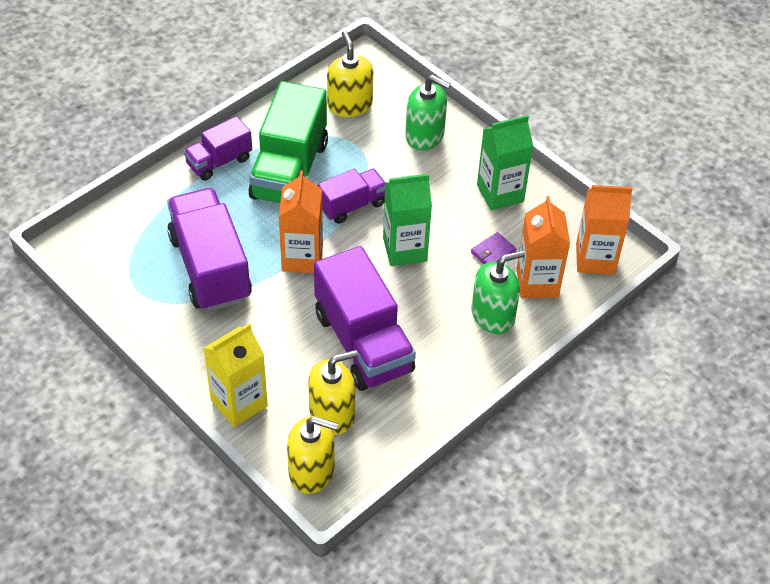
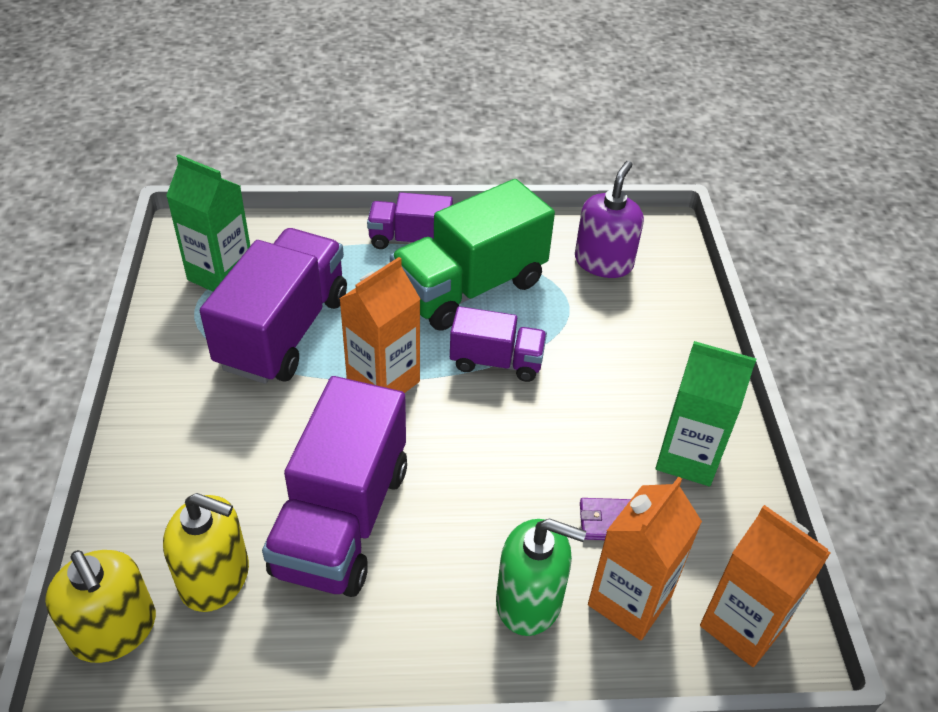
camera: 40 degrees right, 5 degrees down
yellow carton [204,323,268,427] -> none
yellow soap dispenser [327,31,373,117] -> purple soap dispenser [575,161,644,278]
green carton [383,174,432,266] -> green carton moved to [166,154,250,292]
green soap dispenser [405,75,451,150] -> none

